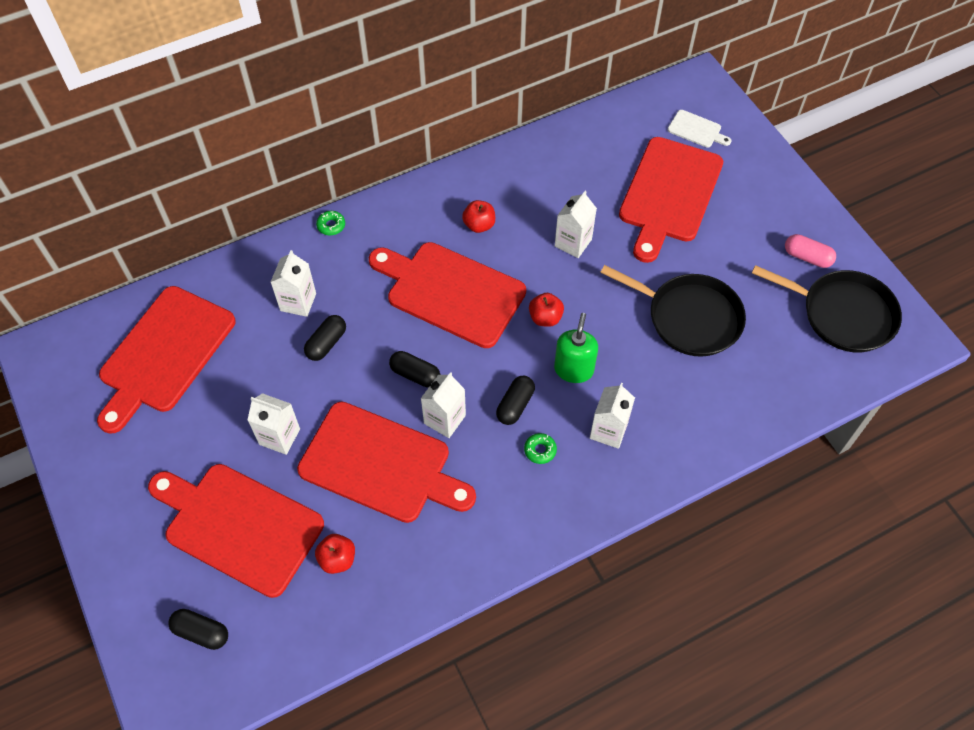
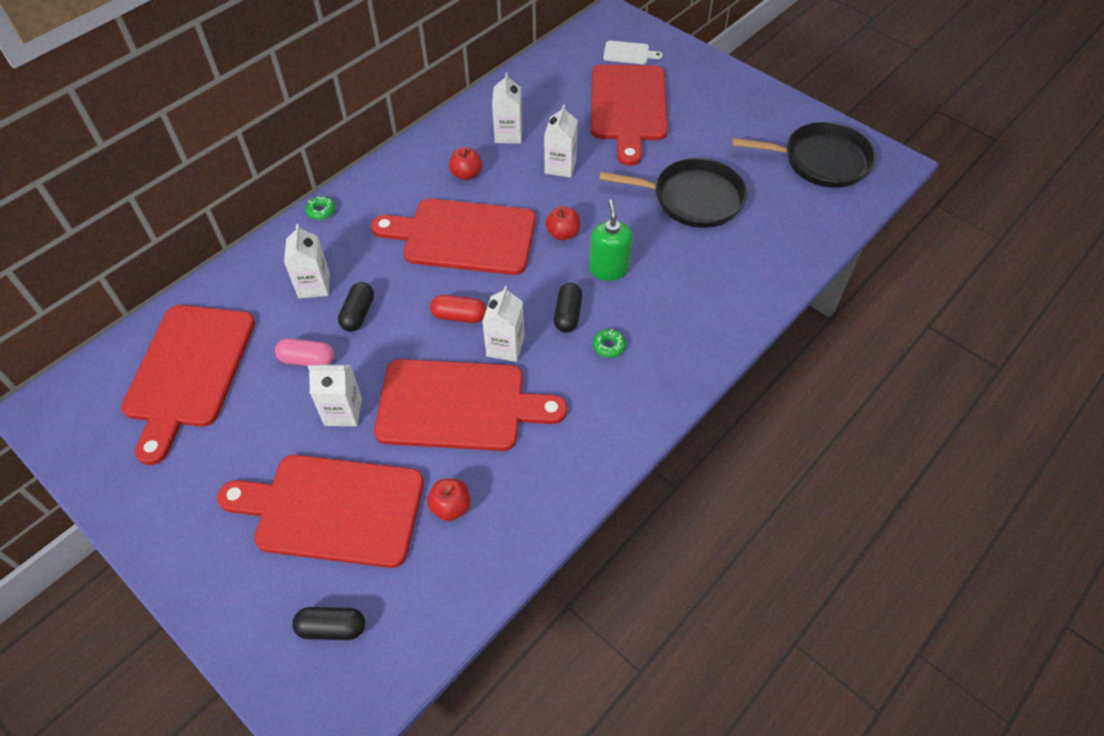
camera: 20 degrees left, 5 degrees down
black capsule [389,351,440,388] -> red capsule [430,295,487,323]
white carton [590,383,635,449] -> white carton moved to [492,73,522,144]
pink capsule [785,234,836,268] -> pink capsule moved to [275,338,334,366]

